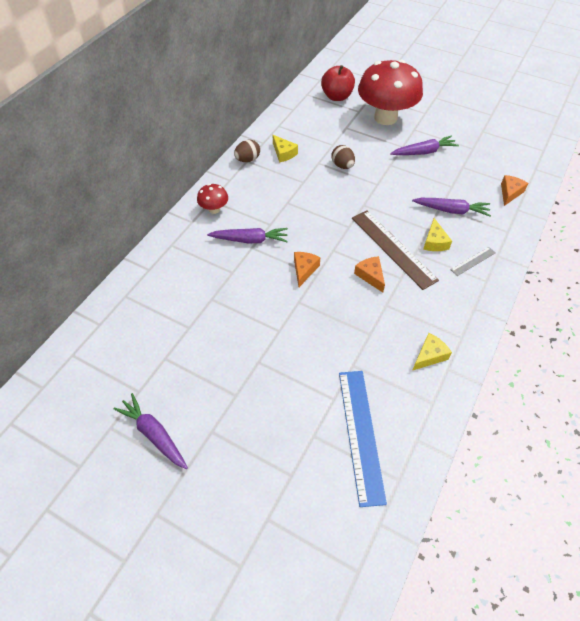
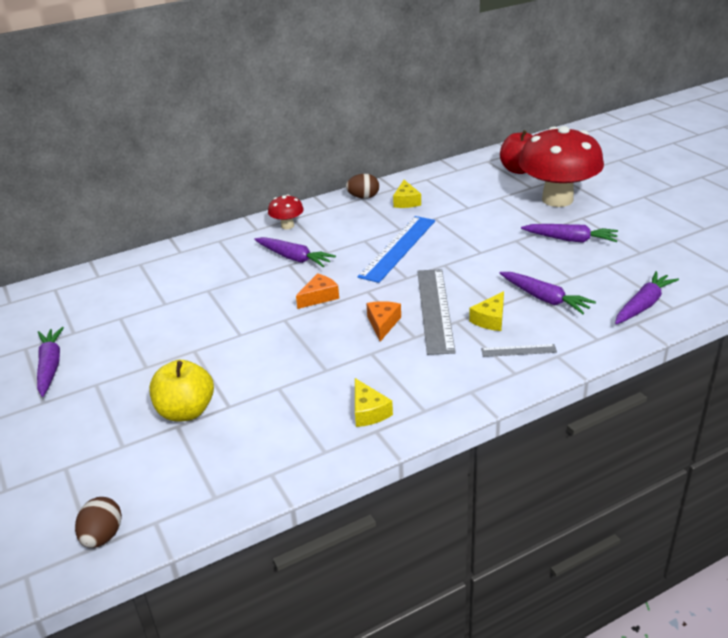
camera: 35 degrees right, 20 degrees down
brown egg [332,145,355,169] -> brown egg moved to [75,497,122,548]
blue ruler [339,371,387,507] -> blue ruler moved to [357,216,435,283]
brown ruler [352,210,439,290] -> grey ruler [417,269,456,355]
yellow cheese [412,333,452,371] -> yellow cheese turned 75 degrees clockwise [355,378,393,427]
orange cheese [501,175,529,206] -> purple carrot [615,271,679,324]
none -> yellow apple [149,360,214,421]

